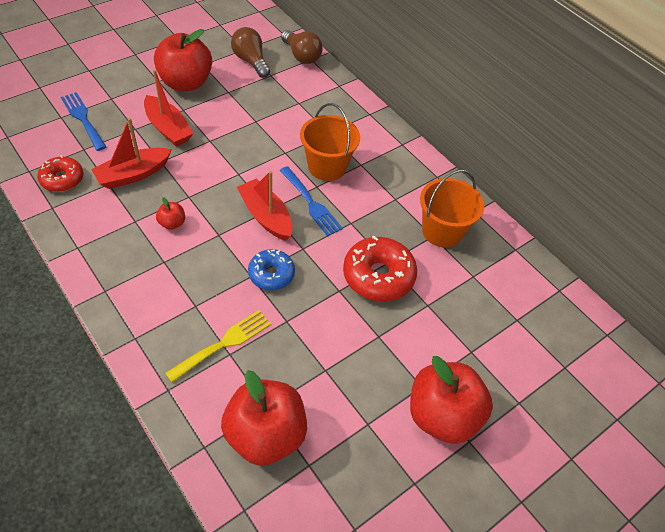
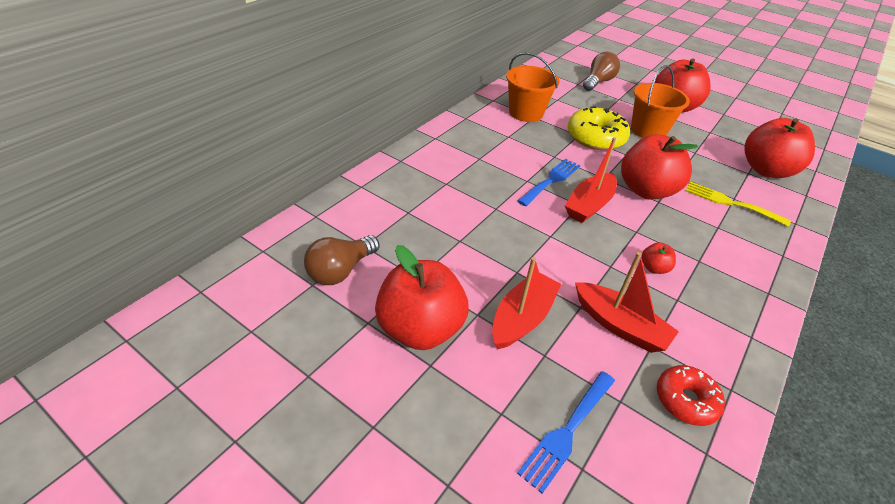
camera: 105 degrees left, 10 degrees down
blue donut [248,249,295,290] -> red apple [621,134,698,200]
brown light bulb [281,30,322,64] -> brown light bulb moved to [583,52,620,91]
orange bucket [300,103,360,181] -> orange bucket moved to [631,65,690,138]
red donut [343,236,417,302] -> yellow donut [567,106,630,150]

